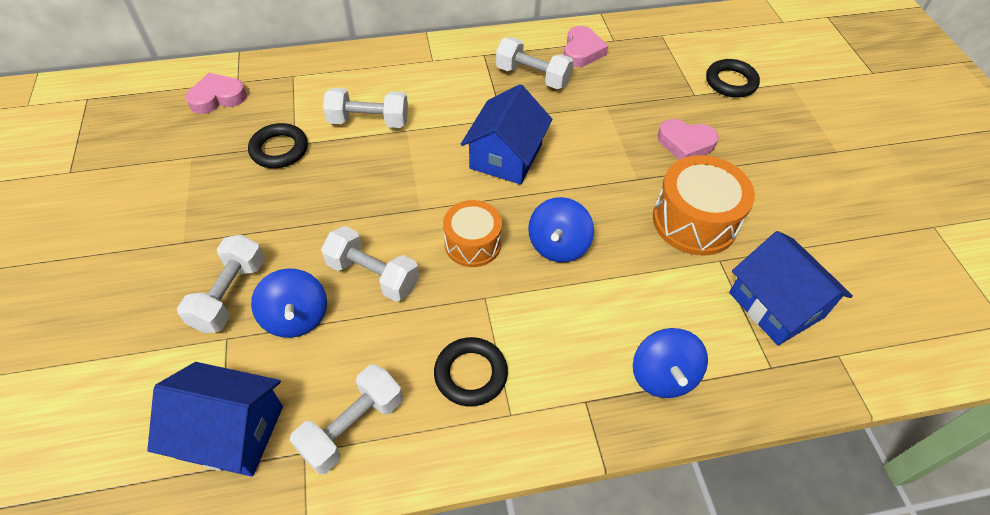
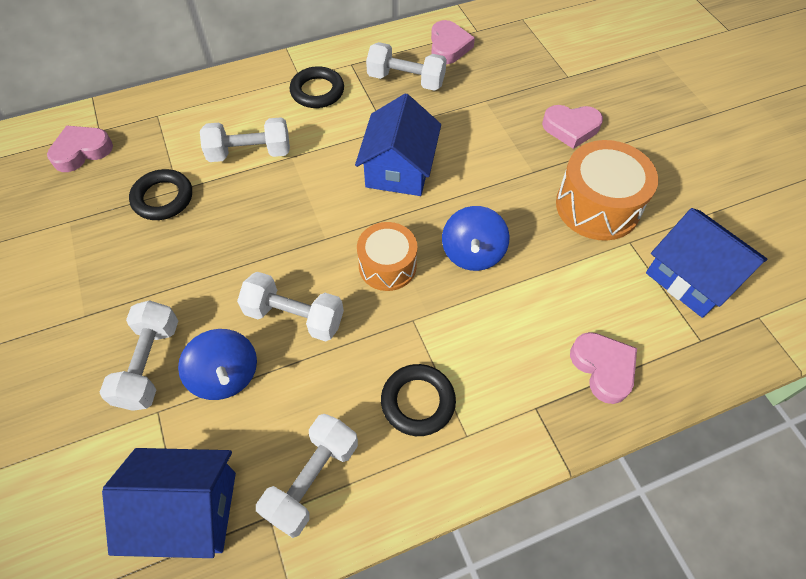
camera: 10 degrees left, 5 degrees up
blue spinning top [633,328,708,398] -> pink heart [570,332,637,404]
black ring [706,59,760,98] -> black ring moved to [289,66,344,108]

